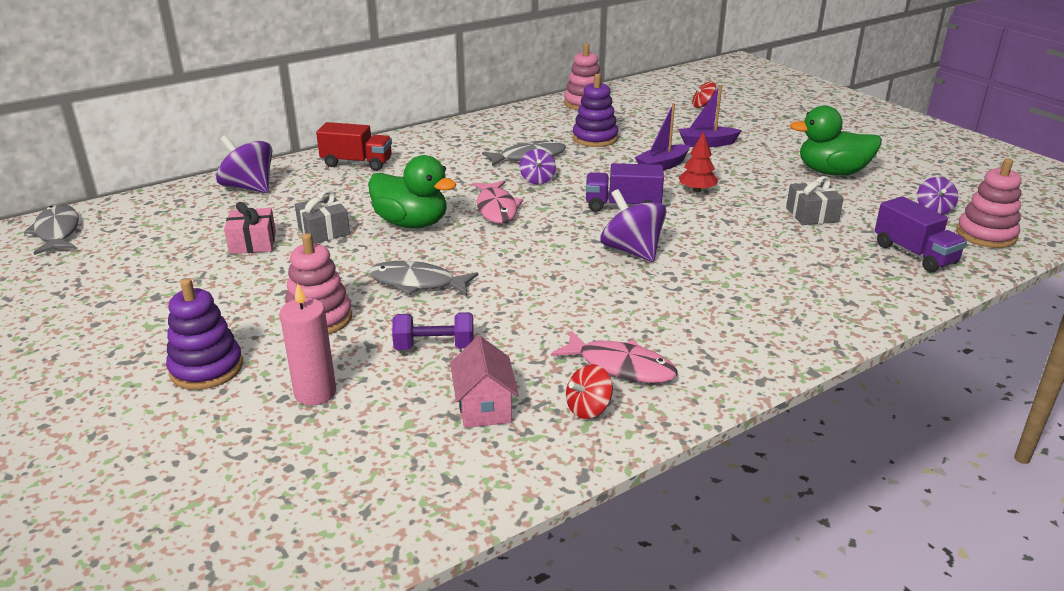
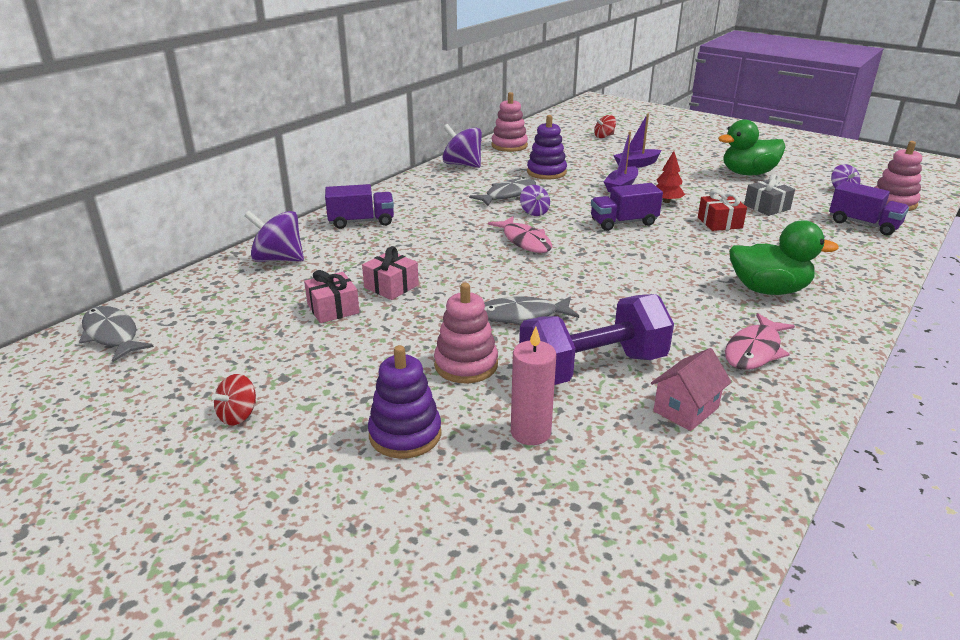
camera: 20 degrees left, 0 degrees up
grey gift [295,190,350,243] -> pink gift [362,246,419,300]
red truck [316,122,392,171] -> purple truck [325,184,394,229]
green duck [368,155,457,228] -> green duck moved to [729,220,839,295]
purple dumbbell [392,312,474,350] -> purple dumbbell [519,294,674,385], size x1.93
pink house [450,336,518,428] -> pink house turned 75 degrees clockwise [651,348,732,431]
pink fish [551,331,678,383] -> pink fish turned 120 degrees clockwise [725,313,795,370]
red spinning top [566,364,613,419] -> red spinning top moved to [212,374,256,425]
purple spinning top [600,189,666,262] -> purple spinning top moved to [442,124,482,168]
none -> red gift [698,189,747,231]

